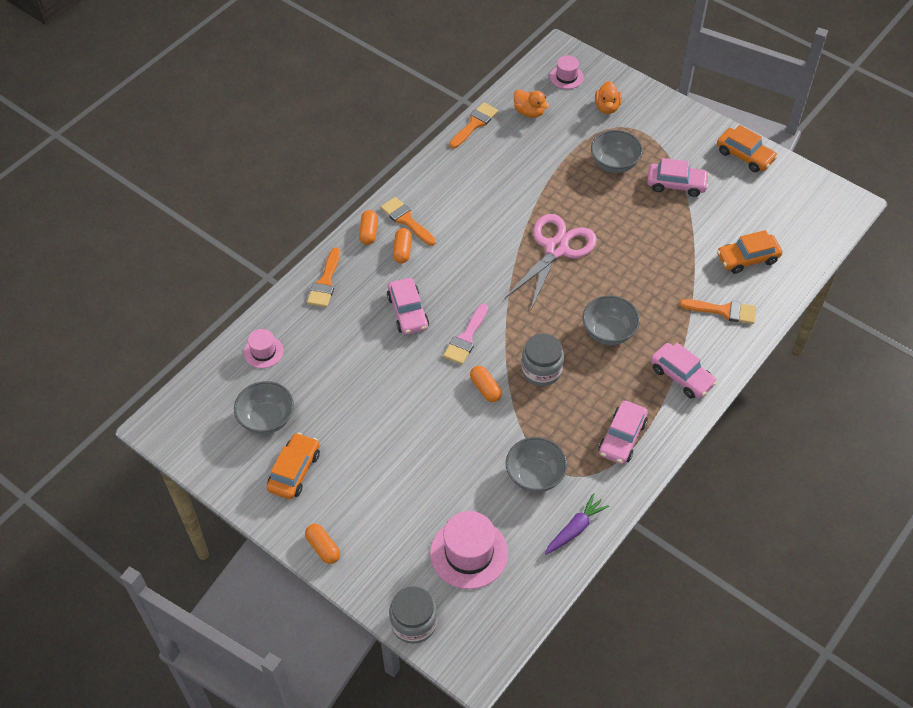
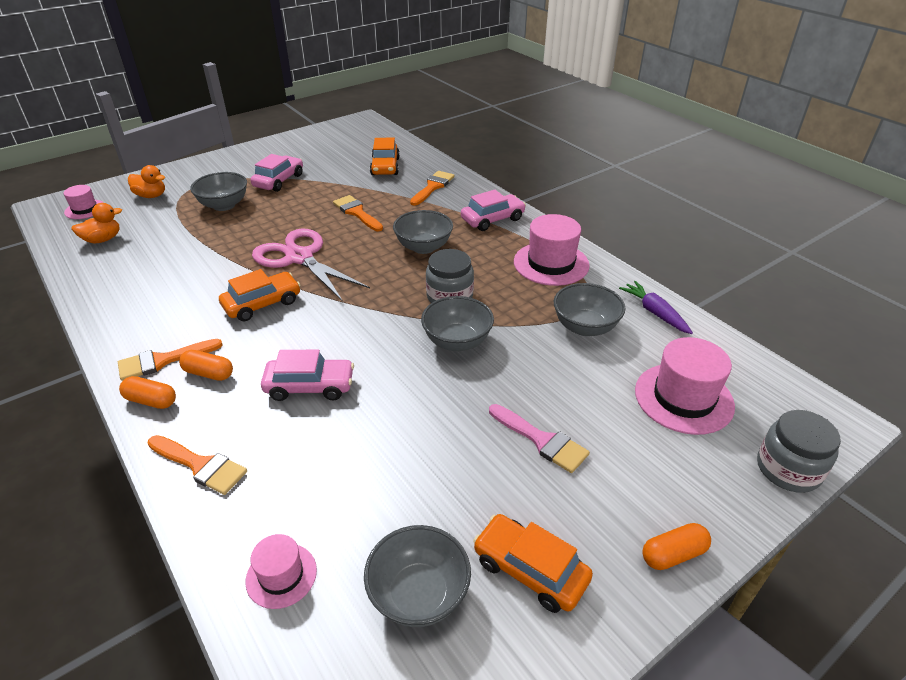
camera: 75 degrees left, 15 degrees down
pink brush [443,304,488,365] -> pink brush moved to [489,404,590,473]
orange brush [449,102,499,148] -> orange brush moved to [333,195,383,231]
orange capsule [470,366,502,402] -> grey bowl [421,296,494,351]
pink car [599,401,648,464] -> pink hat [514,214,590,286]
orange car [717,125,778,172] -> orange car moved to [219,269,301,321]

